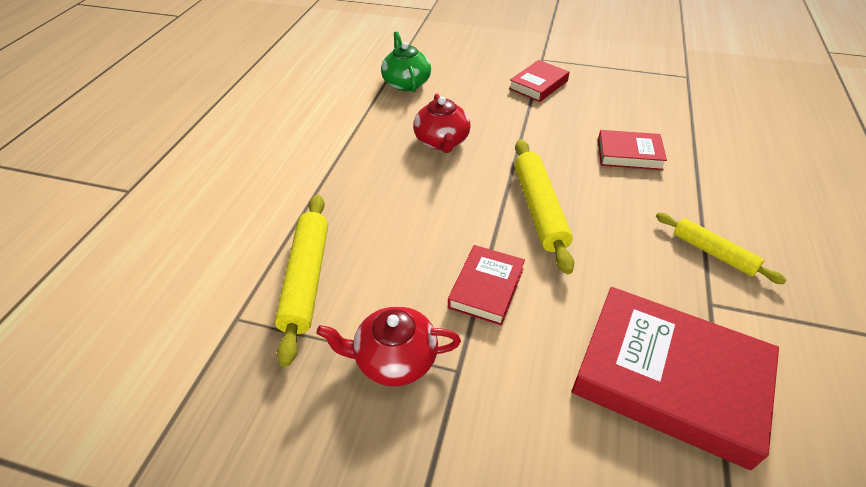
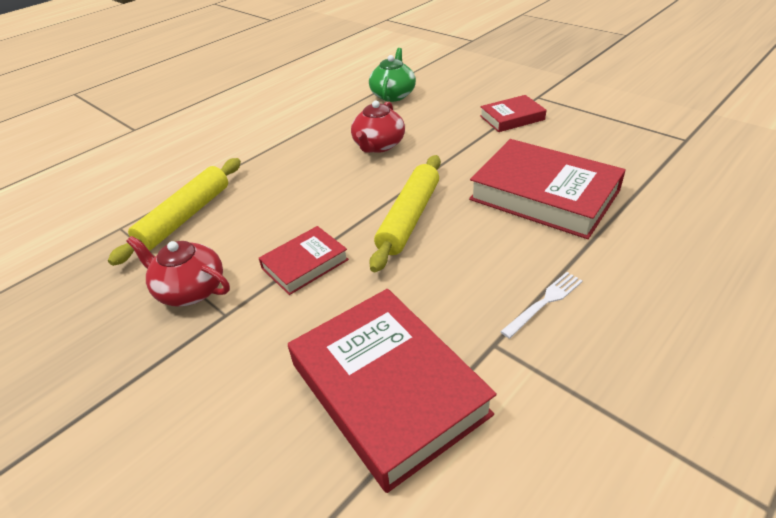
camera: 30 degrees right, 5 degrees down
red book [598,130,667,170] -> red book [469,139,626,239], size x1.90
yellow rolling pin [656,213,787,285] -> white fork [500,272,583,339]

